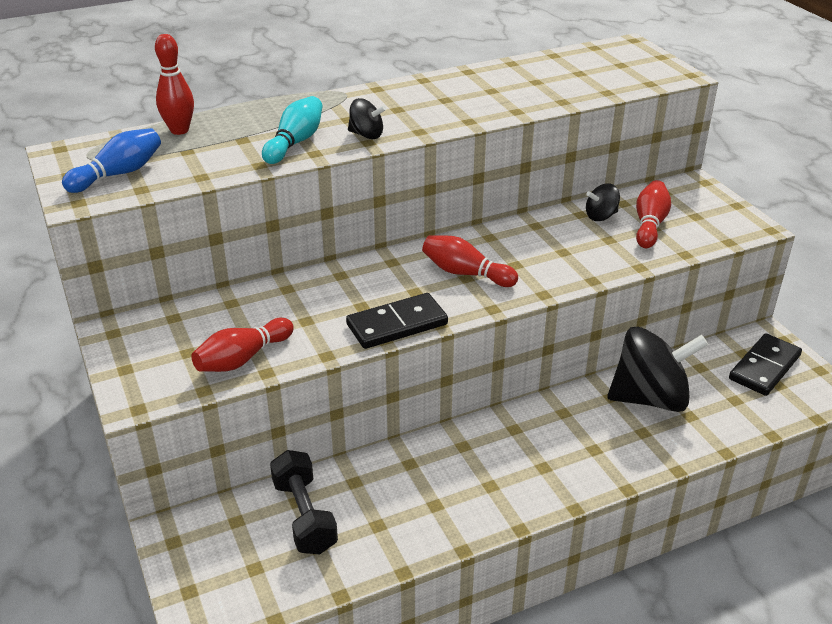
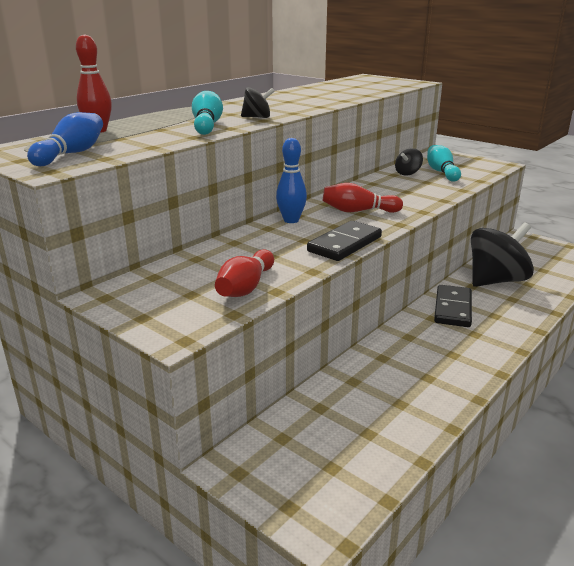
camera: 25 degrees left, 10 degrees down
black dumbbell [270,450,338,554] -> none
red bowling pin [636,180,671,248] -> turquoise bowling pin [427,145,461,182]
black domino [729,333,802,396] -> black domino moved to [434,285,472,327]
none -> blue bowling pin [276,138,307,223]

